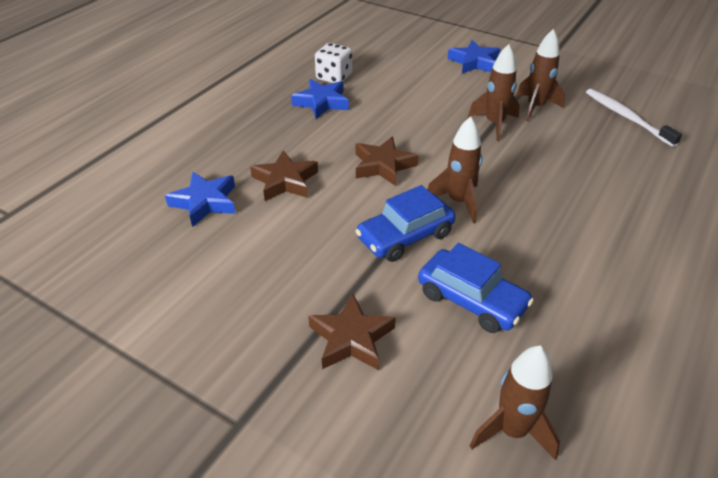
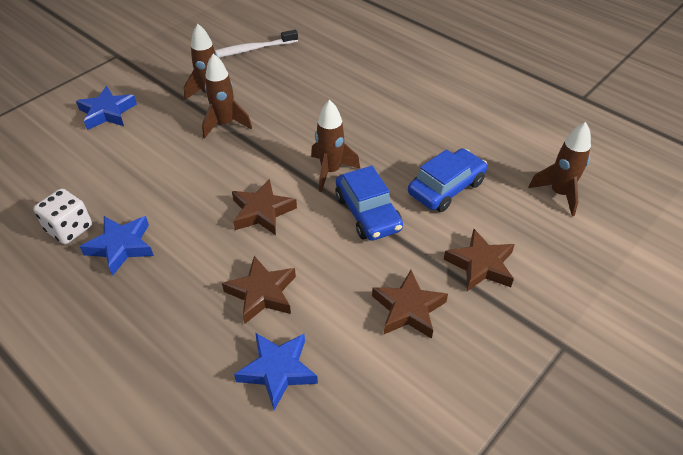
camera: 80 degrees left, 5 degrees up
none -> brown star [372,270,448,339]

